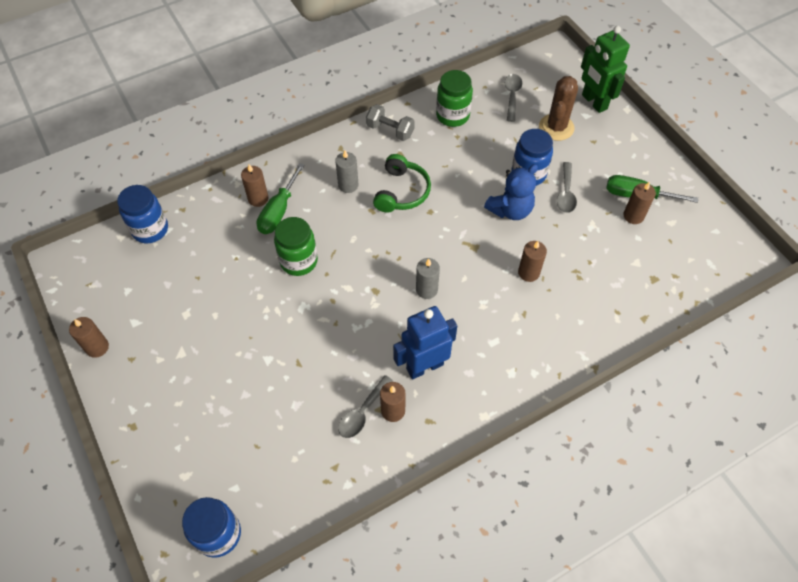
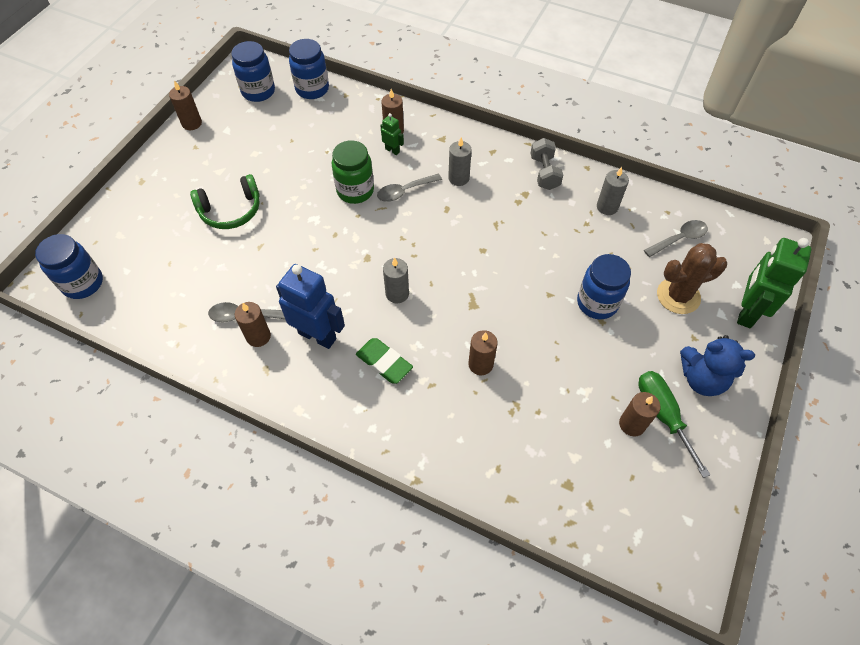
camera: 55 degrees right, 0 degrees up
green screwdriver [257,163,305,234] -> green robot [380,113,404,155]
green headphones [373,154,431,213] -> green headphones moved to [190,174,260,229]
green jar [436,70,473,127] -> grey candle [597,167,629,215]
blue teddy bear [484,164,538,220] -> blue teddy bear moved to [680,335,755,396]
grey spoon [557,162,577,213] -> grey spoon moved to [377,174,442,202]
none -> blue jar [231,41,275,102]
none -> green eraser [356,338,413,384]

